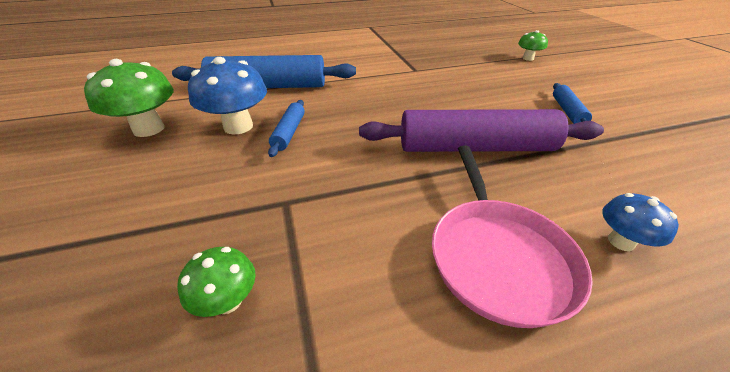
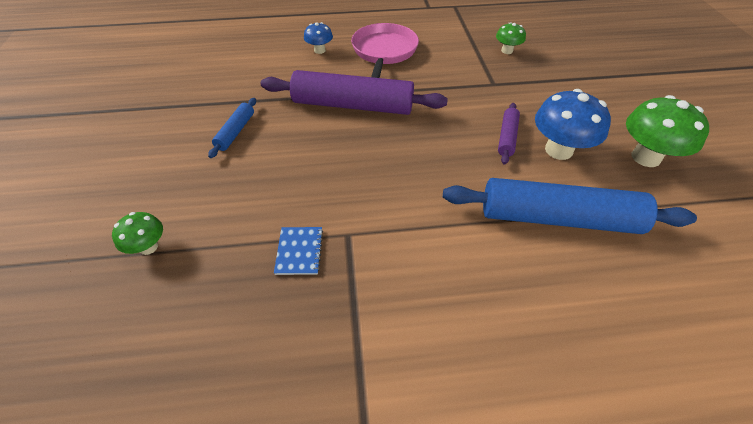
camera: 170 degrees left, 10 degrees up
blue rolling pin [268,100,305,157] -> purple rolling pin [498,103,520,165]
none -> blue notebook [274,227,323,275]

